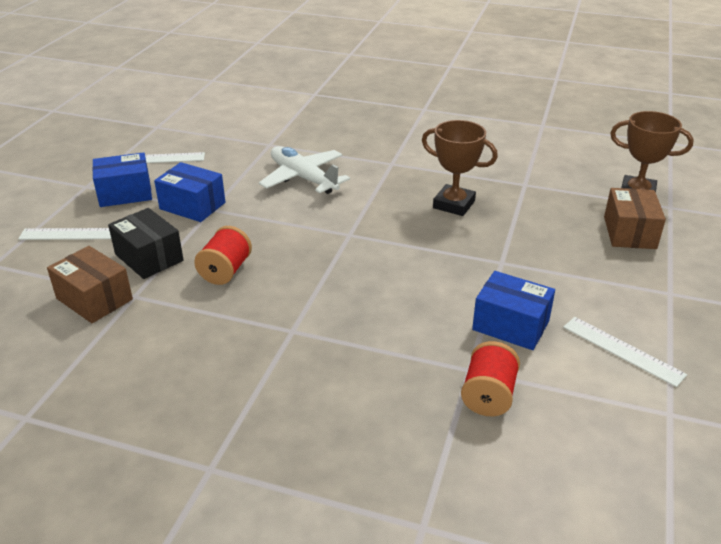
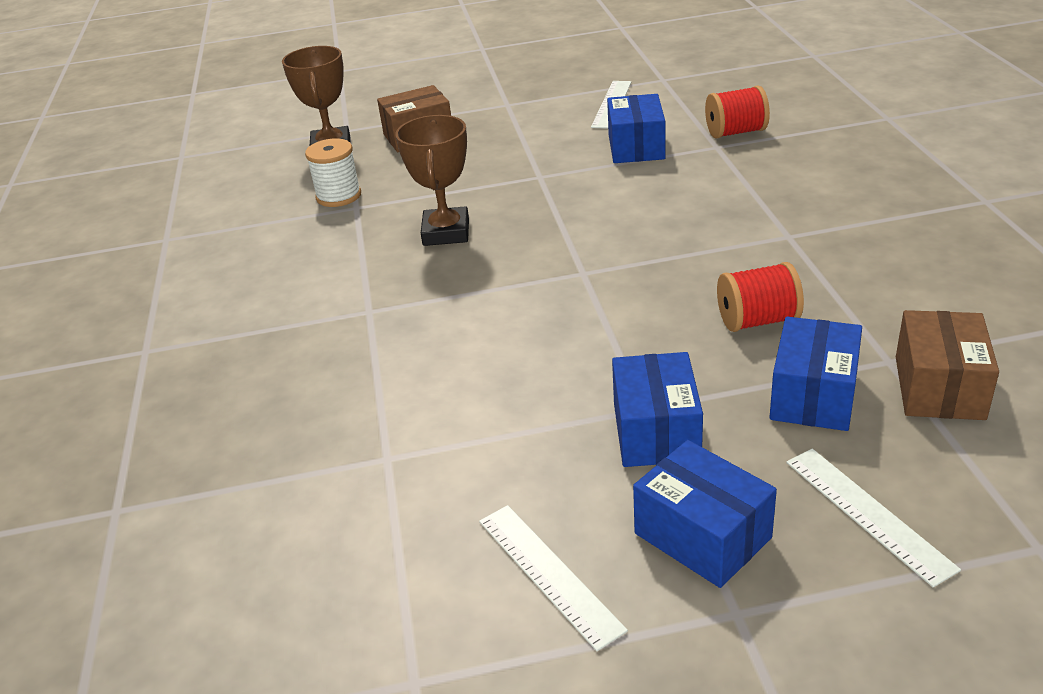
camera: 115 degrees left, 0 degrees up
black box [108,208,183,279] -> blue box [769,317,862,431]
white plane [259,146,350,194] -> none
none -> white spool [305,138,361,207]

